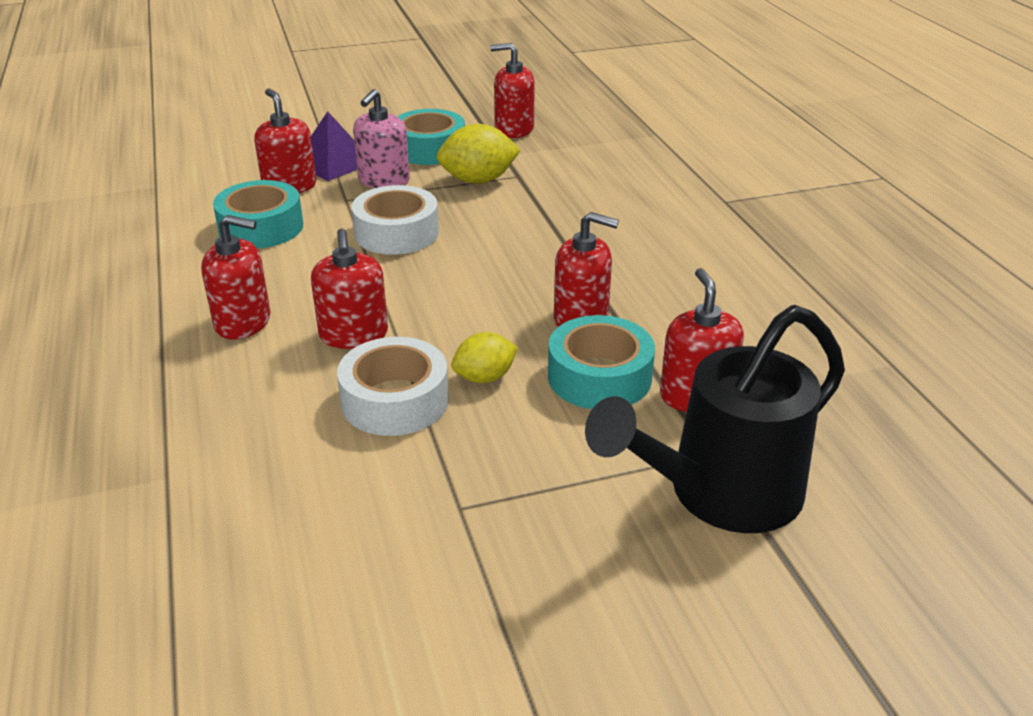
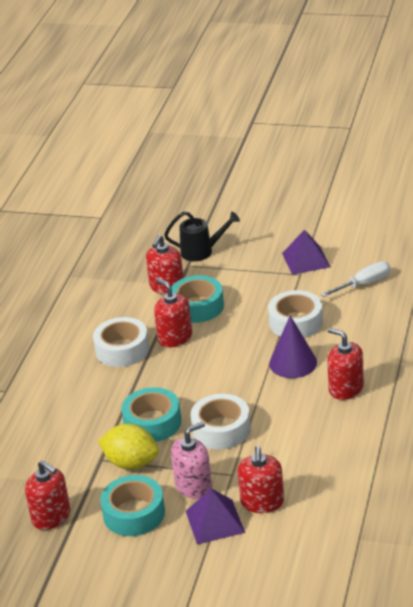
camera: 145 degrees left, 0 degrees up
turquoise tape [213,180,303,248] -> turquoise tape moved to [121,387,181,442]
red soap dispenser [311,228,388,349] -> purple cone [269,315,317,378]
yellow lemon [451,332,518,383] -> none
black watering can [585,305,845,533] -> black watering can [164,211,240,261], size x0.58
none -> white tape [93,317,149,367]
none -> purple pyramid [282,229,330,275]
none -> white screwdriver [320,261,391,297]

